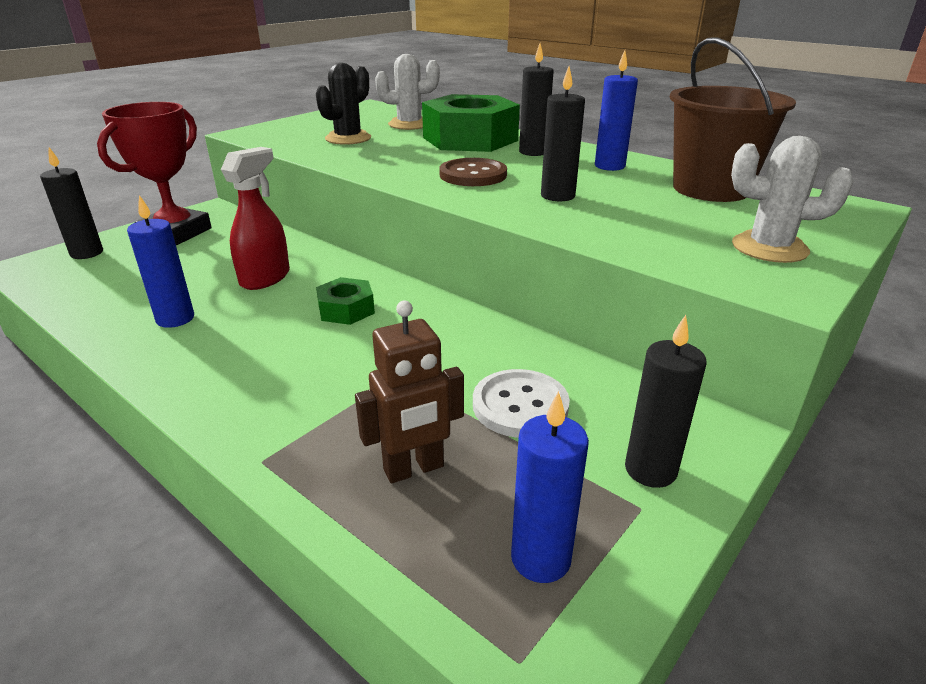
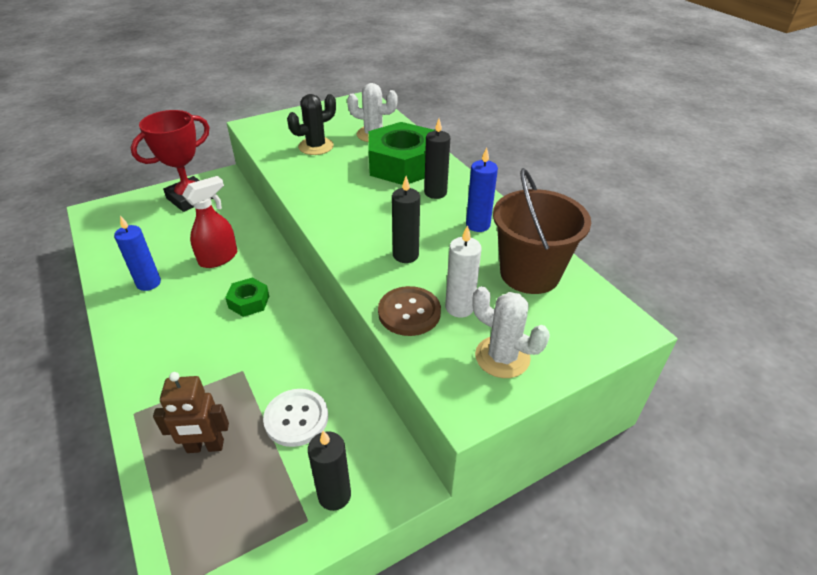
camera: 20 degrees right, 10 degrees up
black candle [40,147,103,259] -> none
brown button [439,158,507,186] -> brown button moved to [378,286,441,336]
blue candle [511,391,589,583] -> none
none -> white candle [445,225,482,318]

